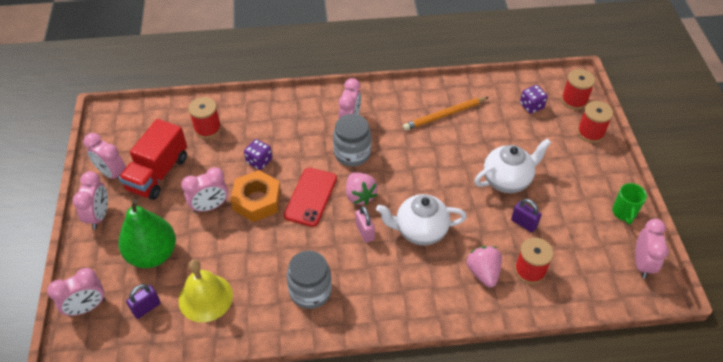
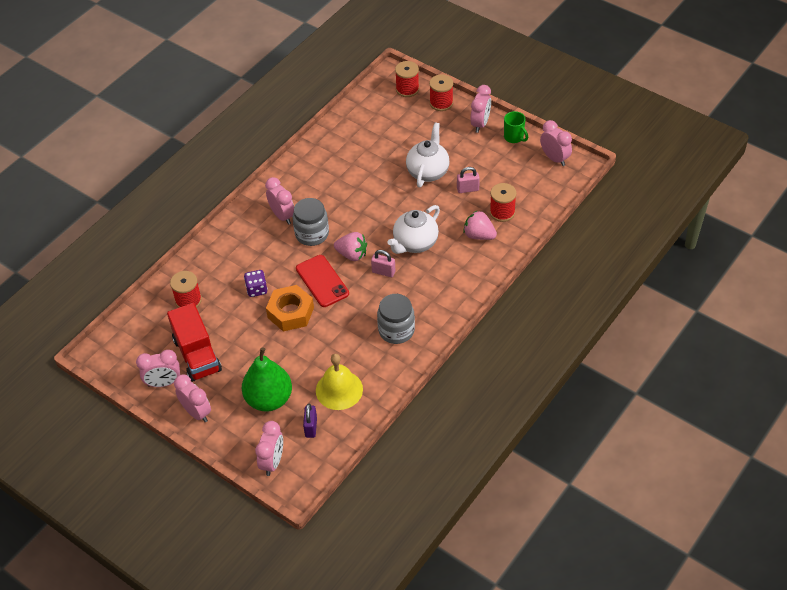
camera: 45 degrees left, 0 degrees up
pink clock [181,167,228,213] -> pink clock moved to [470,85,491,133]
orange pencil [403,97,488,130] -> none
purple padlock [511,199,541,232] -> pink padlock [457,167,480,193]
purple dice [520,85,548,114] -> none

